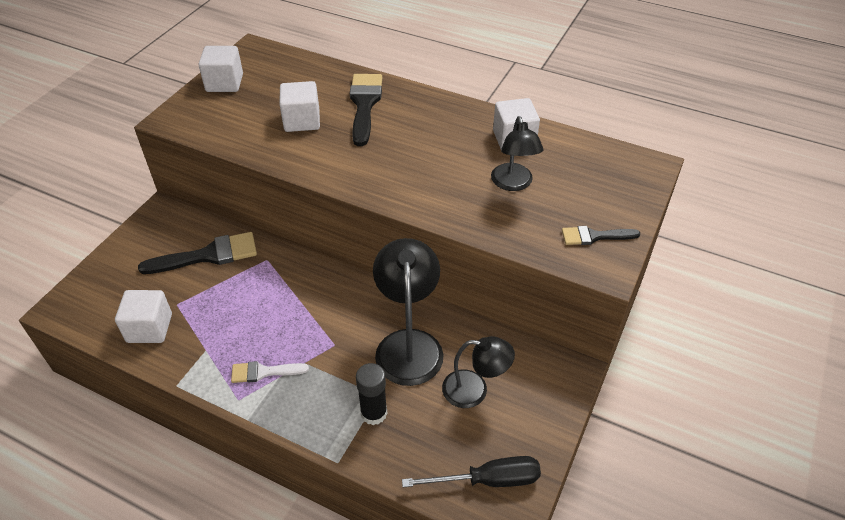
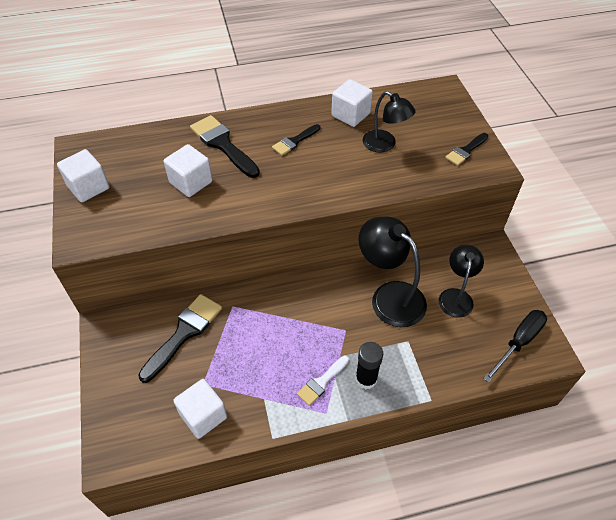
camera: 40 degrees left, 5 degrees up
black glue stick [356,363,388,425] -> black glue stick moved to [355,342,383,389]
black lamp [442,336,515,408] -> black lamp turned 45 degrees counterclockwise [439,244,484,318]
none -> black brush [272,124,320,156]

